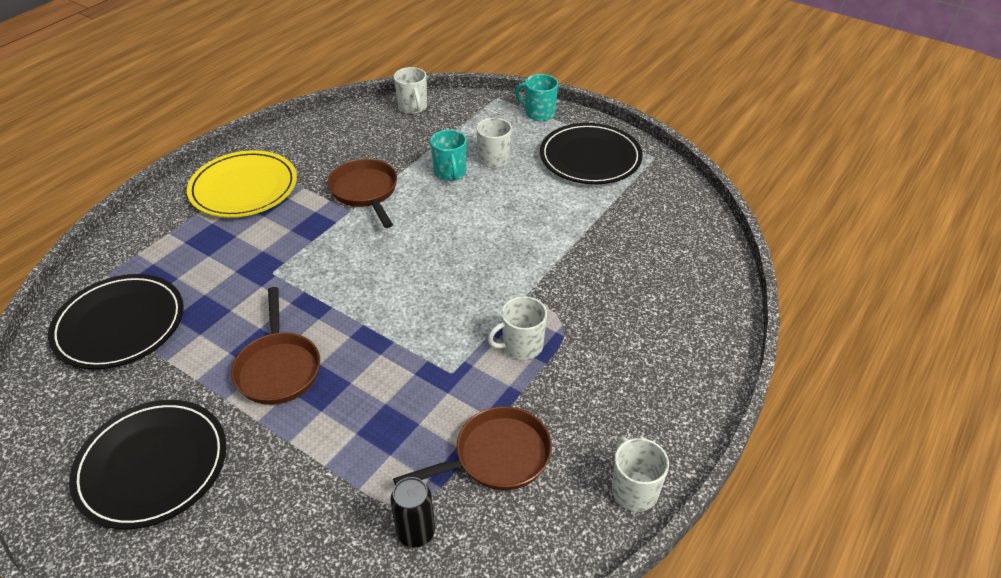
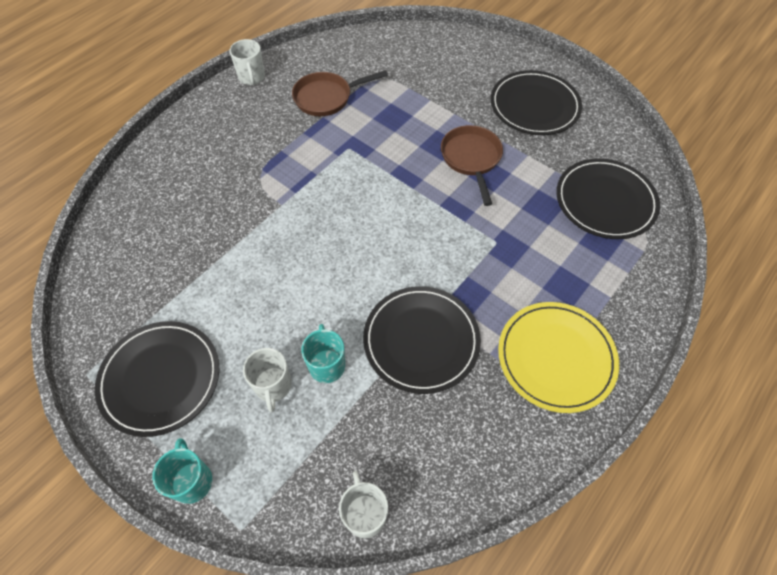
camera: 175 degrees left, 15 degrees up
brown pan [328,159,397,228] -> black plate [363,286,481,394]
black can [390,477,435,548] -> none
white mug [488,296,547,360] -> none
turquoise mug [515,74,558,121] -> turquoise mug turned 135 degrees counterclockwise [152,438,212,504]

